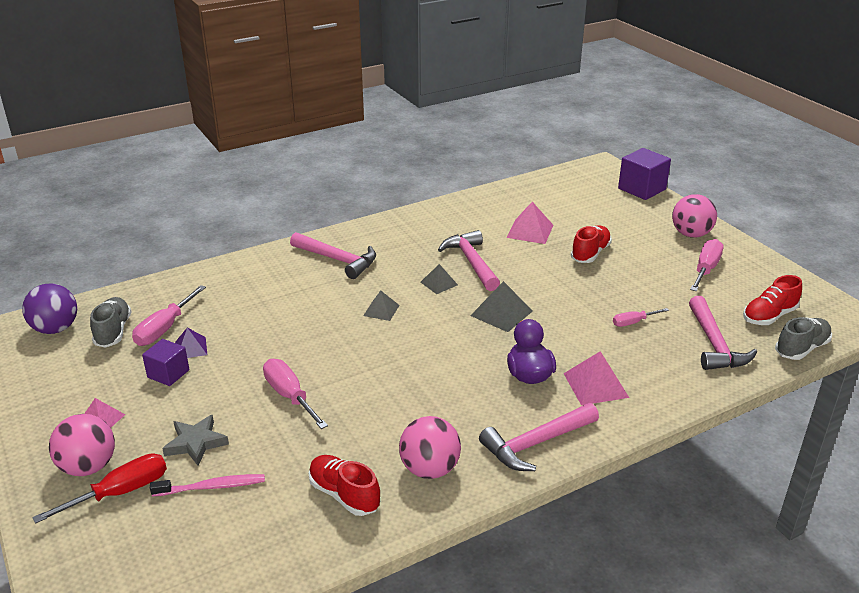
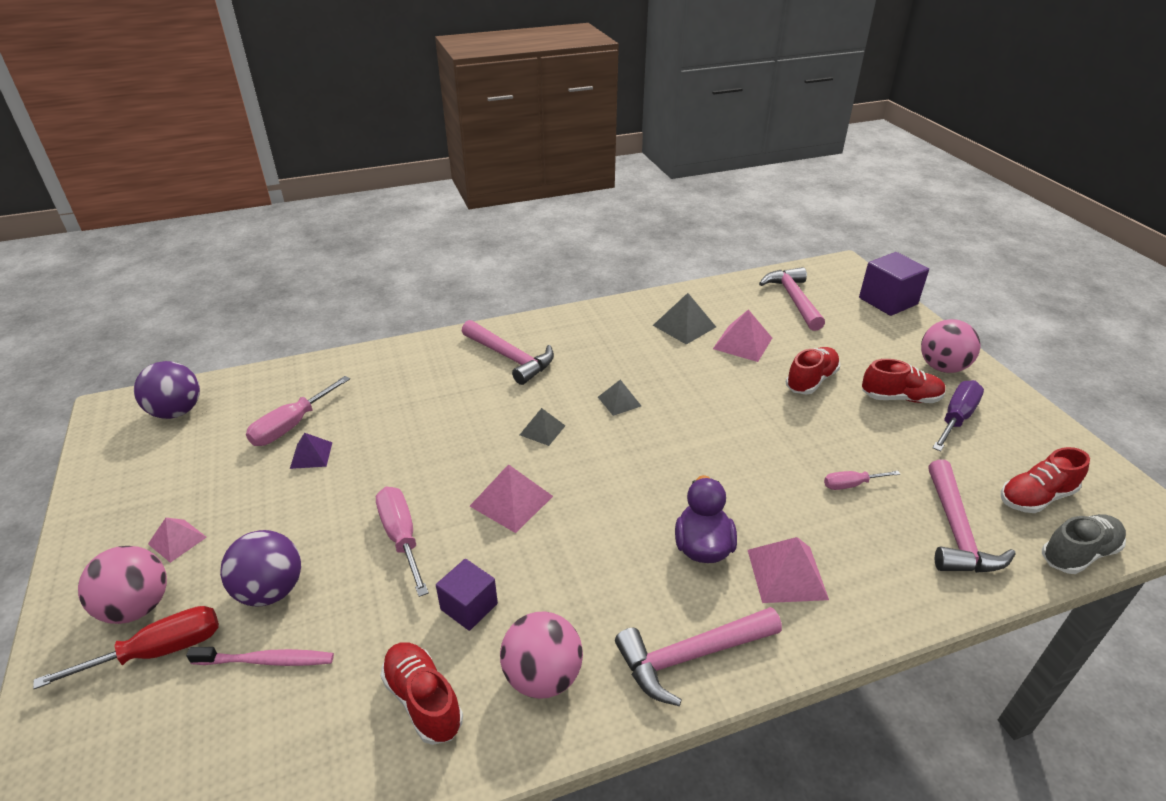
camera: 10 degrees right, 5 degrees up
grey shoe [90,297,131,347] -> none
purple cube [142,339,189,386] -> purple cube moved to [436,559,498,631]
grey star [162,415,229,466] -> purple ball [220,530,301,606]
pink hammer [438,230,500,291] -> pink hammer moved to [759,267,825,331]
grey pyramid [470,281,533,332] -> grey pyramid moved to [653,293,716,345]
pink screwdriver [690,239,724,292] -> purple screwdriver [933,380,984,452]
none -> pink pyramid [470,464,553,533]
none -> red shoe [862,359,946,403]

